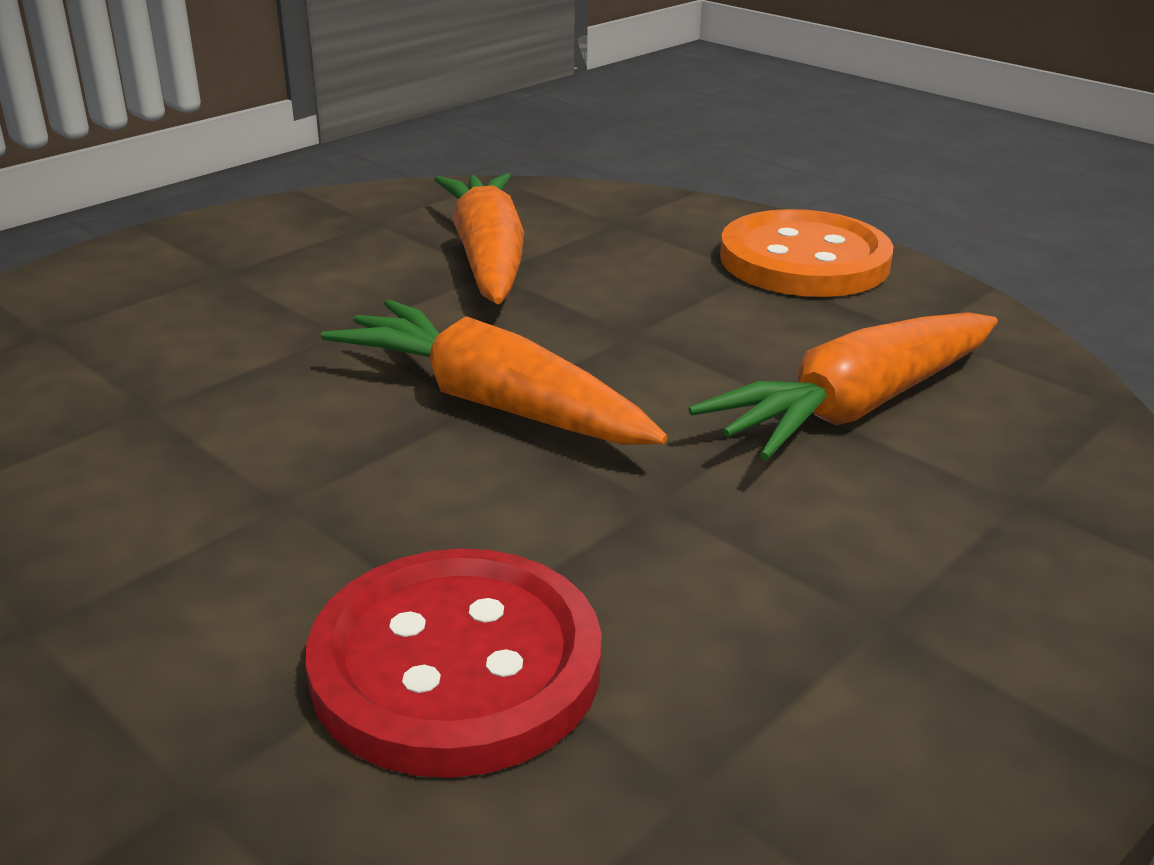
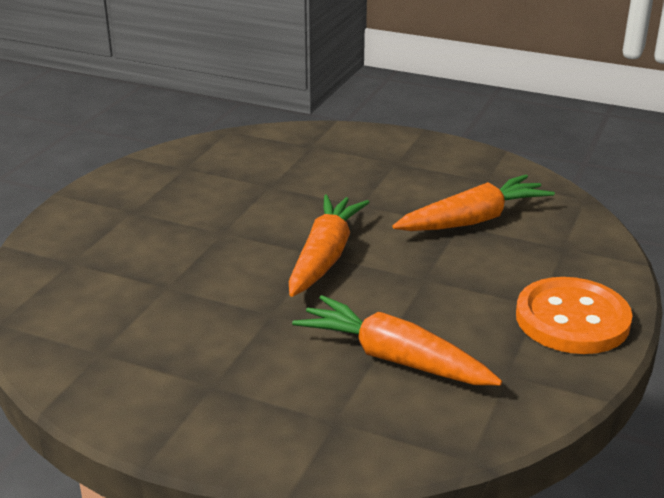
camera: 70 degrees right, 0 degrees up
red button [306,549,602,778] -> none

